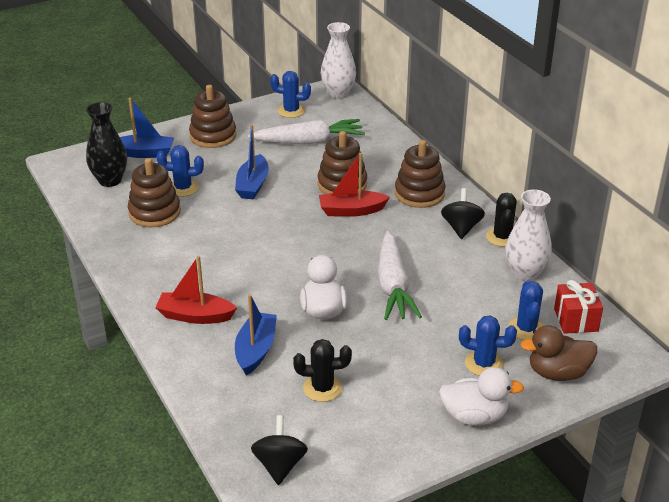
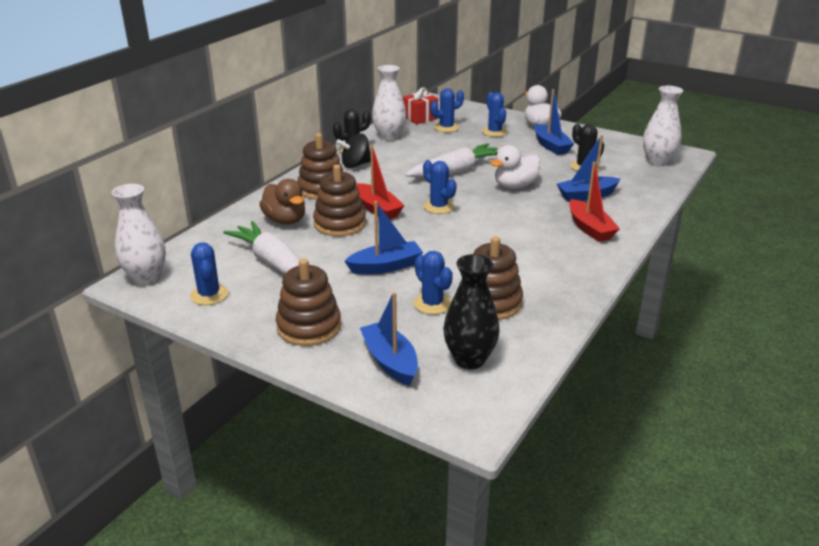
camera: 120 degrees left, 5 degrees down
black spinning top [251,415,308,485] -> white vase [643,86,683,166]
brown duck [520,325,597,381] -> brown duck moved to [259,179,305,225]
none -> blue cactus [423,160,457,214]
none -> blue boat [534,89,575,155]

